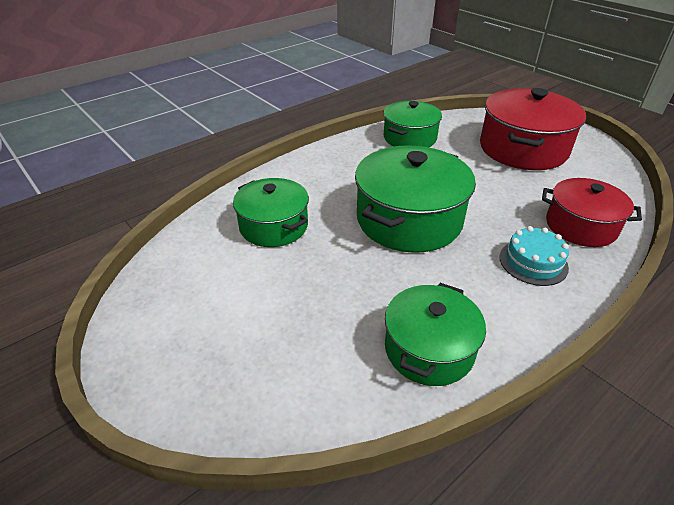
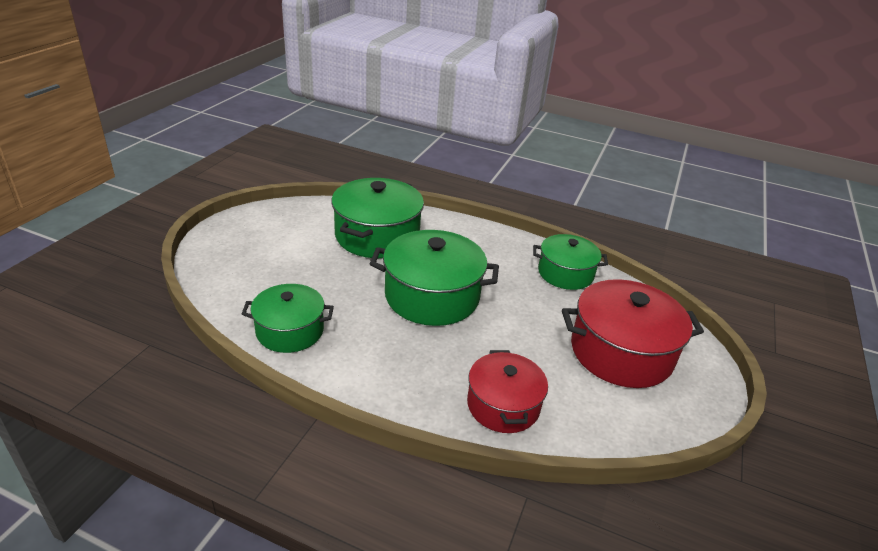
camera: 60 degrees right, 5 degrees down
green pot [233,178,309,247] -> green pot [331,178,424,258], size x1.57
turquoise cake [500,226,569,286] -> none

